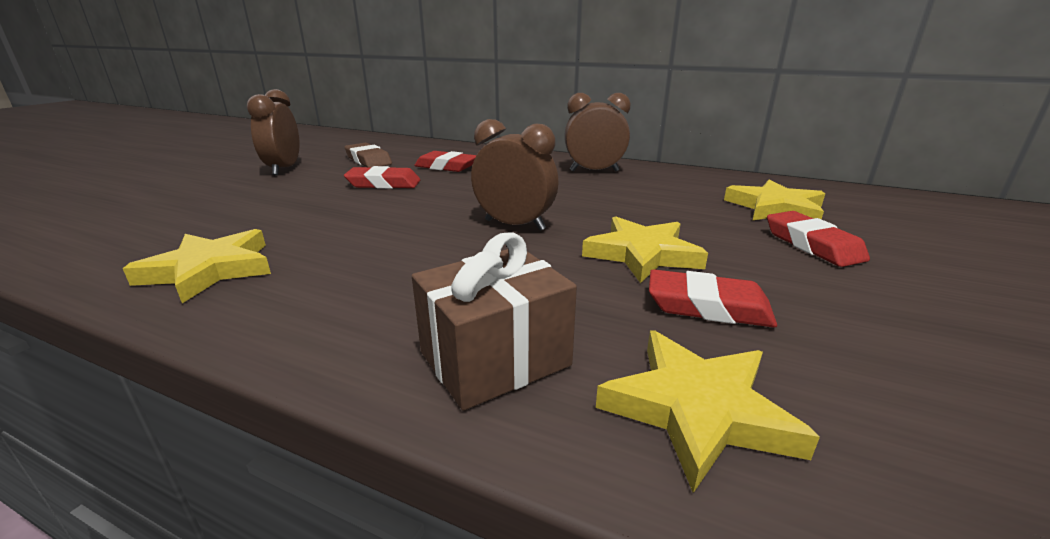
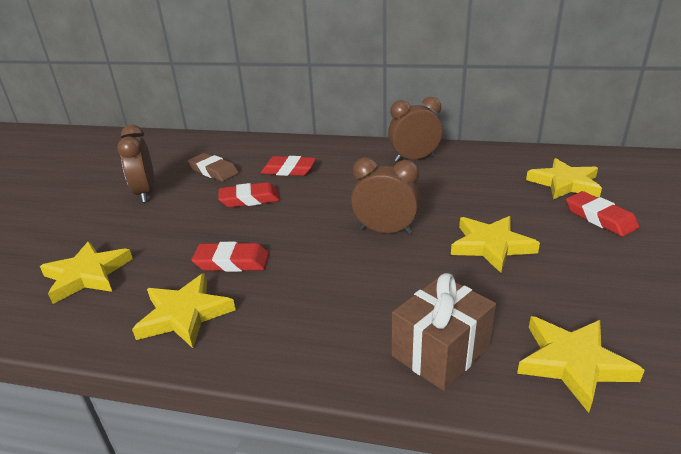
camera: 10 degrees left, 5 degrees up
red eraser [649,269,777,328] -> red eraser moved to [191,242,269,272]
none -> yellow star [40,241,133,304]

